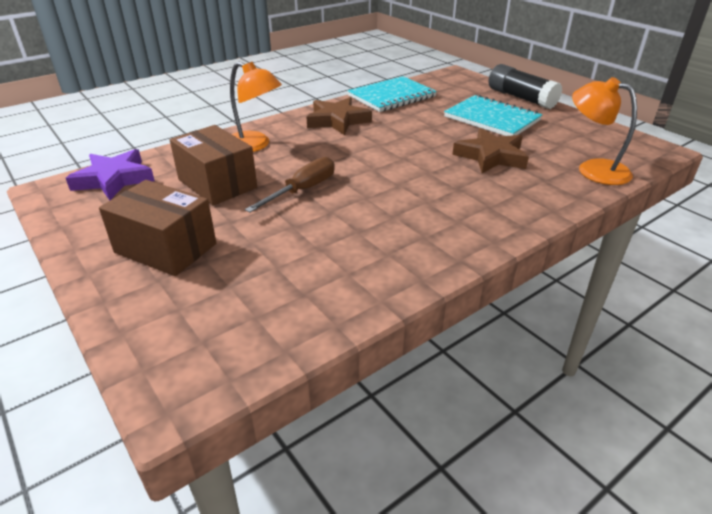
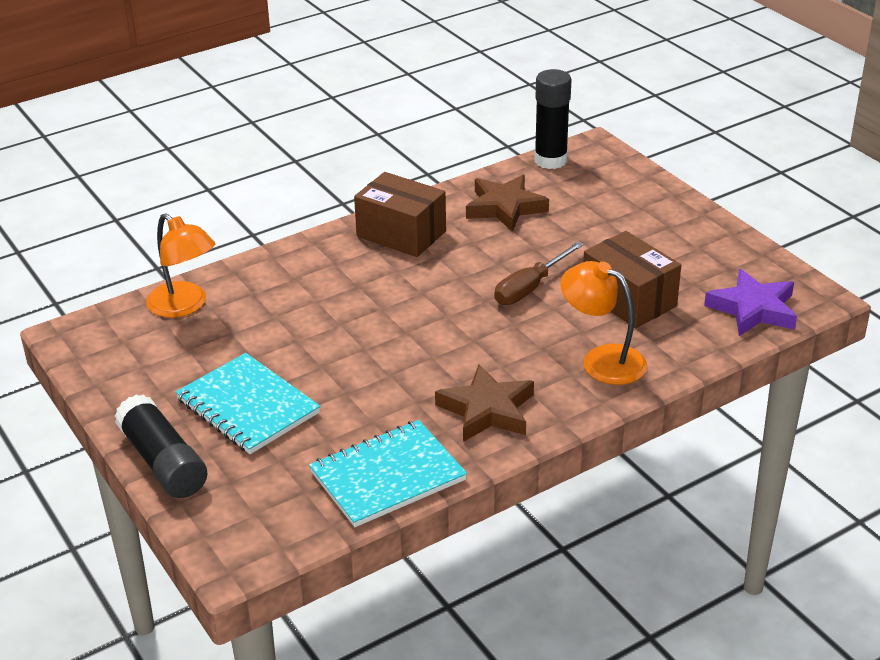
camera: 175 degrees left, 0 degrees up
brown box [99,180,216,276] -> brown box moved to [354,172,446,257]
brown star [452,128,529,173] -> brown star moved to [466,175,549,232]
none -> black glue stick [534,69,571,169]

